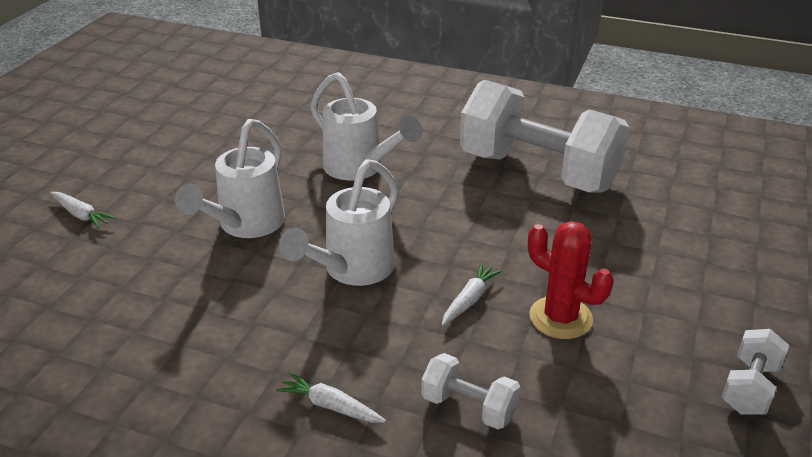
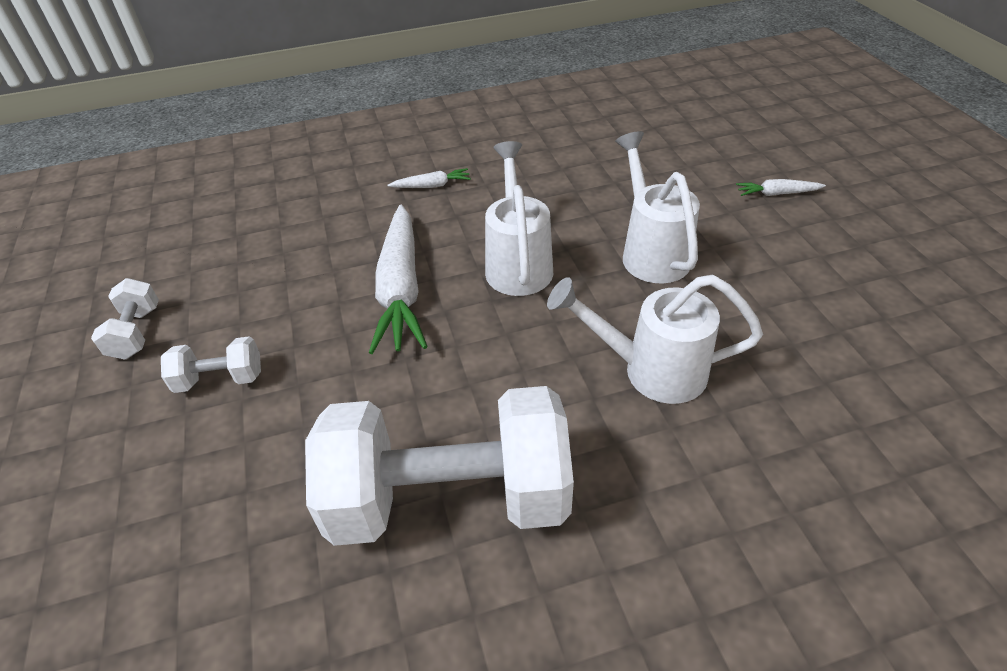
camera: 145 degrees right, 10 degrees up
white dumbbell [421,353,520,429] -> white dumbbell moved to [161,336,261,393]
white carrot [442,263,502,325] -> white carrot [369,205,428,354], size x2.22
red cactus [528,221,614,339] -> none

